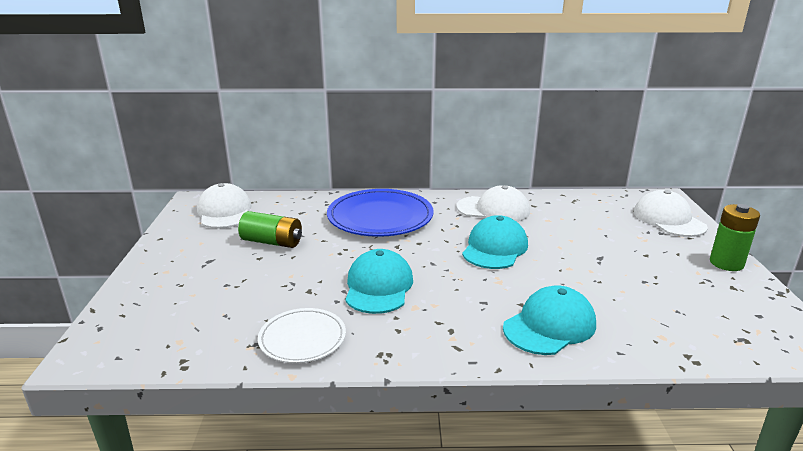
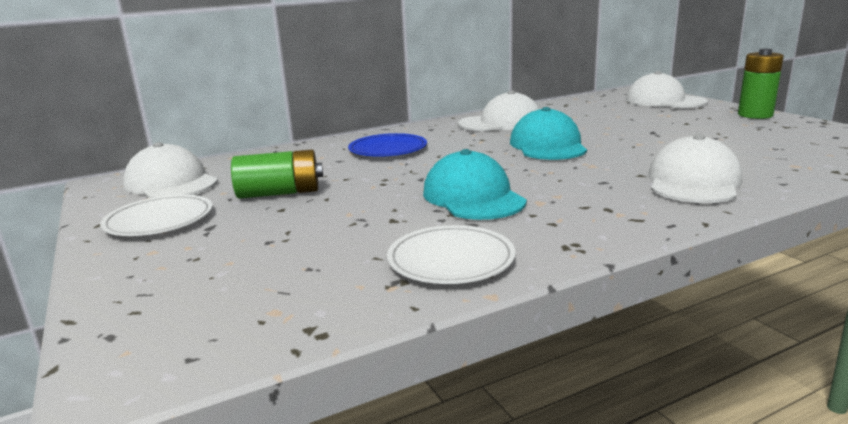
camera: 25 degrees left, 5 degrees down
blue plate [327,189,434,237] -> blue plate [348,133,427,157], size x0.58
turquoise cap [503,285,596,355] -> white cap [648,134,742,203]
none -> white plate [100,195,213,236]

